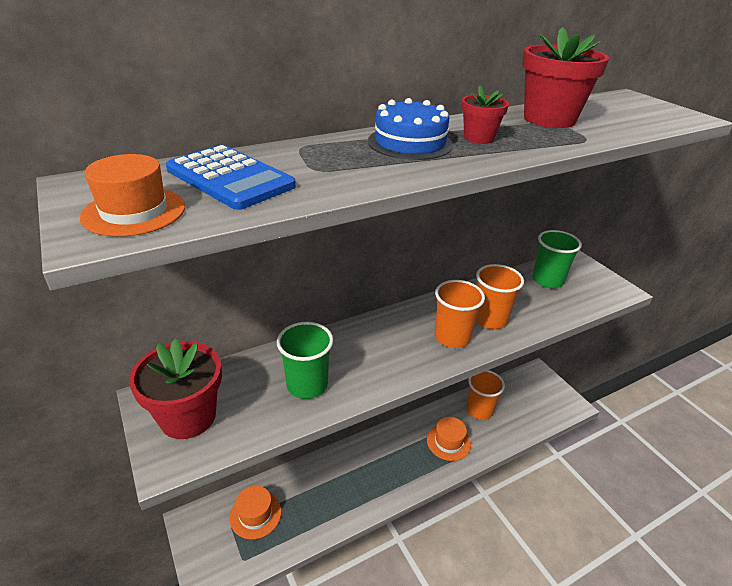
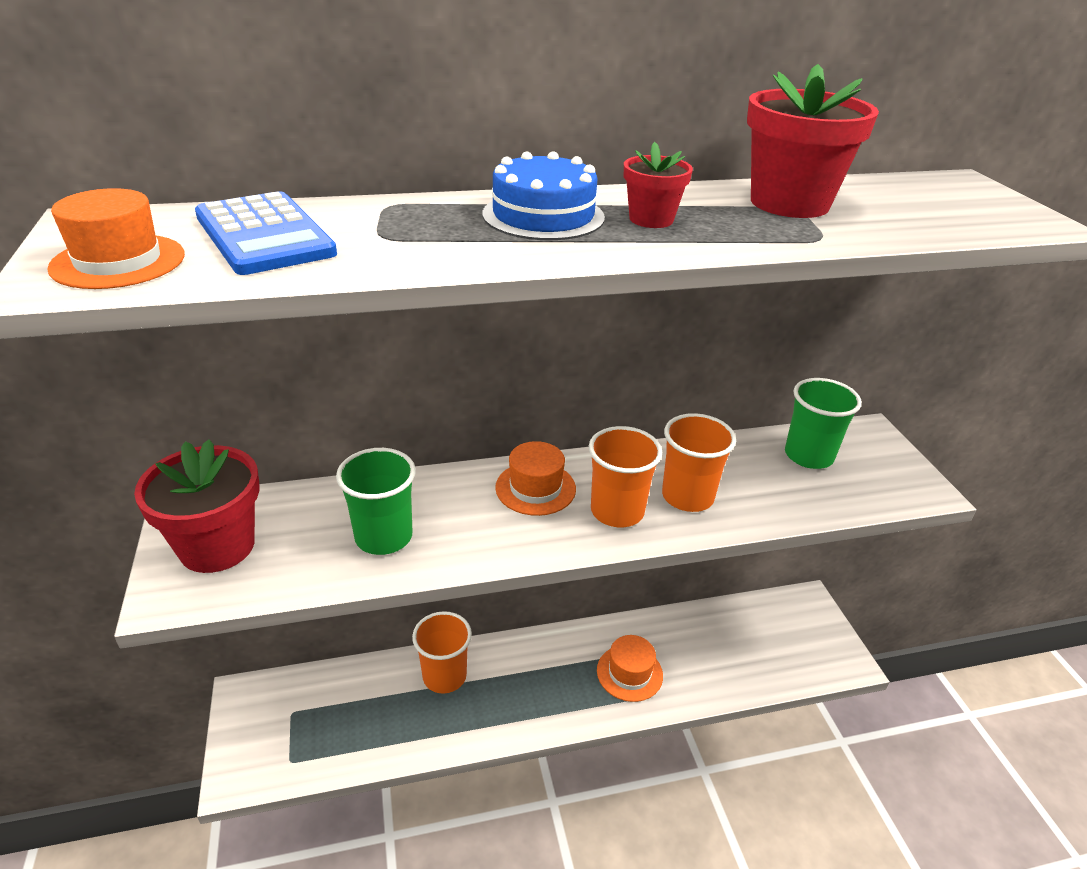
camera: 15 degrees right, 0 degrees up
orange hat [230,486,281,539] -> orange hat moved to [495,441,576,516]
orange cup [466,370,505,420] -> orange cup moved to [412,611,472,694]

